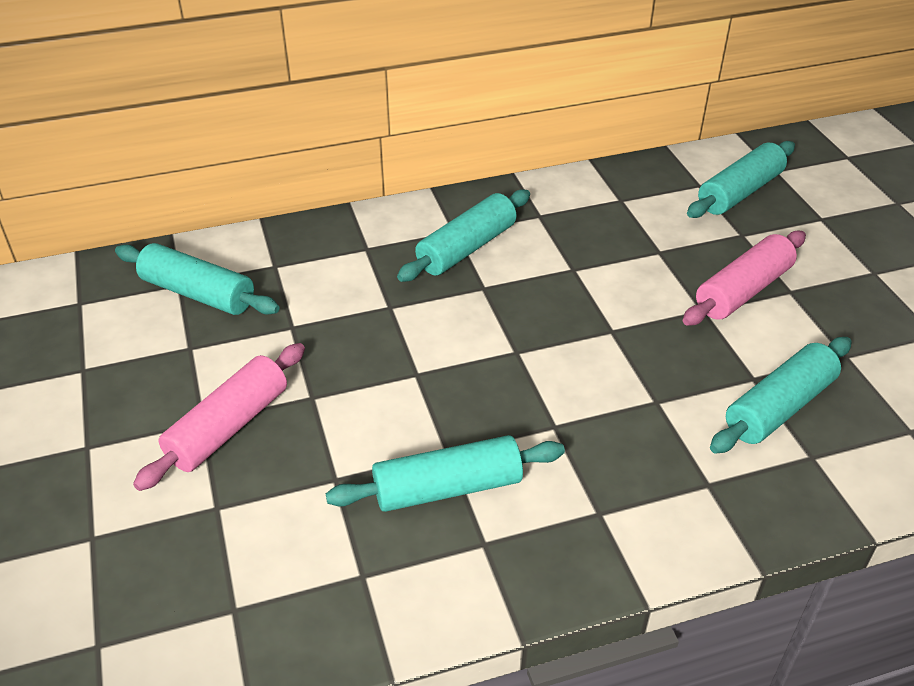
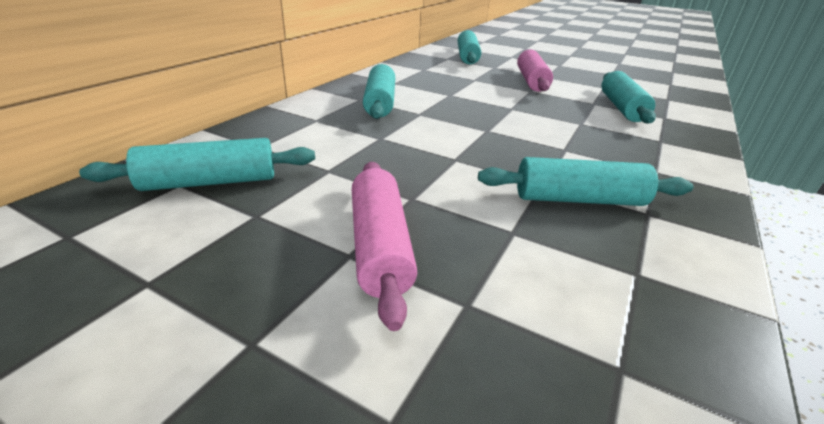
camera: 45 degrees left, 10 degrees down
turquoise rolling pin [326,435,565,512] -> turquoise rolling pin turned 60 degrees clockwise [478,157,693,206]

